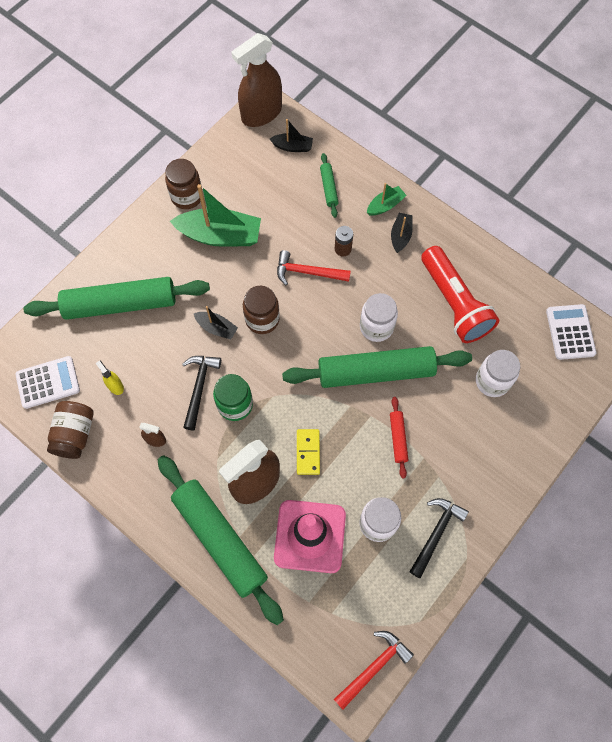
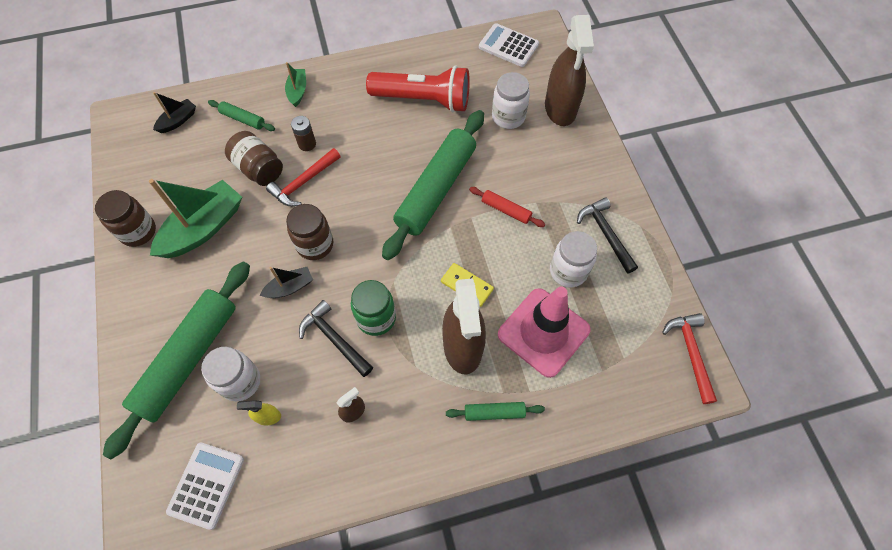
camera: 55 degrees left, 5 degrees down
brown jar [47,401,94,459] -> brown jar moved to [225,131,283,186]
green rolling pin [158,455,284,625] -> green rolling pin [446,402,545,421], size x0.43
brown spray bottle [231,33,282,127] -> brown spray bottle moved to [545,15,594,126]
white jar [360,293,398,342] -> white jar moved to [201,347,260,401]
black boat [391,213,413,253] -> none

